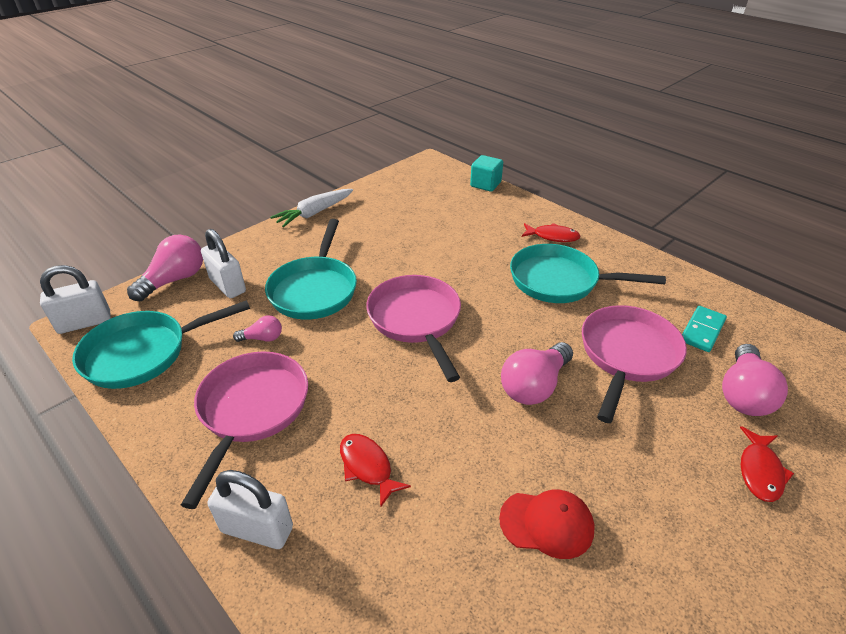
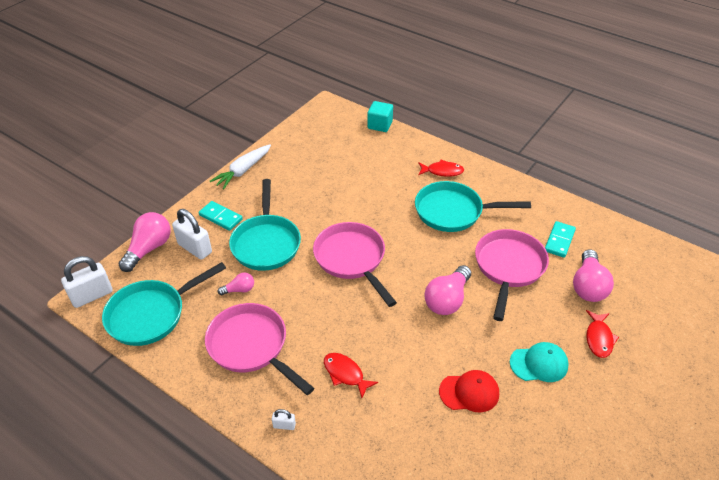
camera: 10 degrees left, 5 degrees up
pink pan [181,352,308,509] -> pink pan turned 45 degrees counterclockwise [205,303,314,395]
white padlock [208,470,293,549] -> white padlock [272,409,296,430], size x0.47
none -> turquoise domino [199,201,243,231]
none -> turquoise cap [510,342,569,382]

